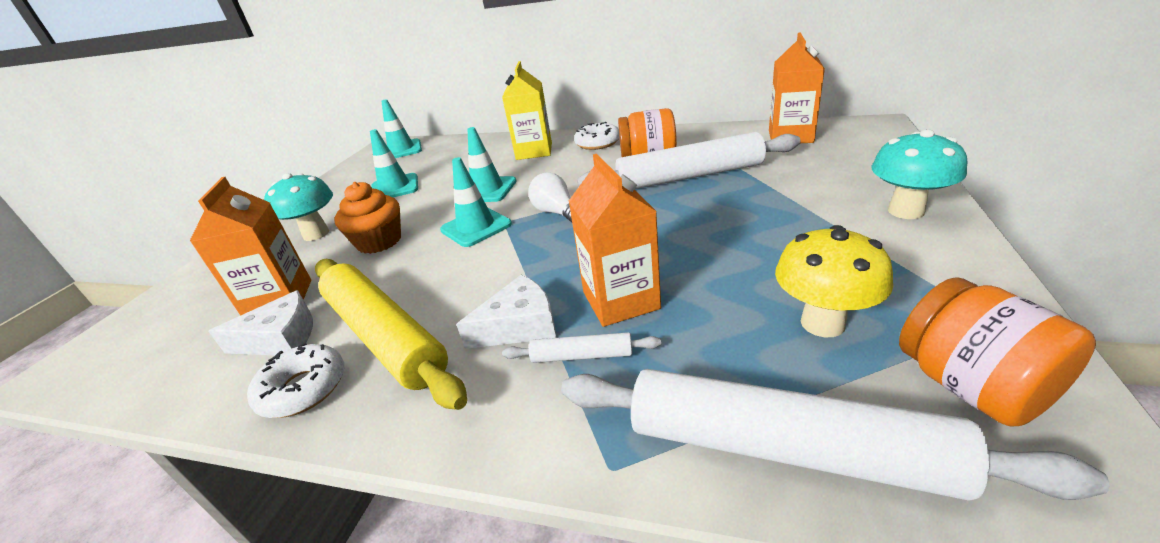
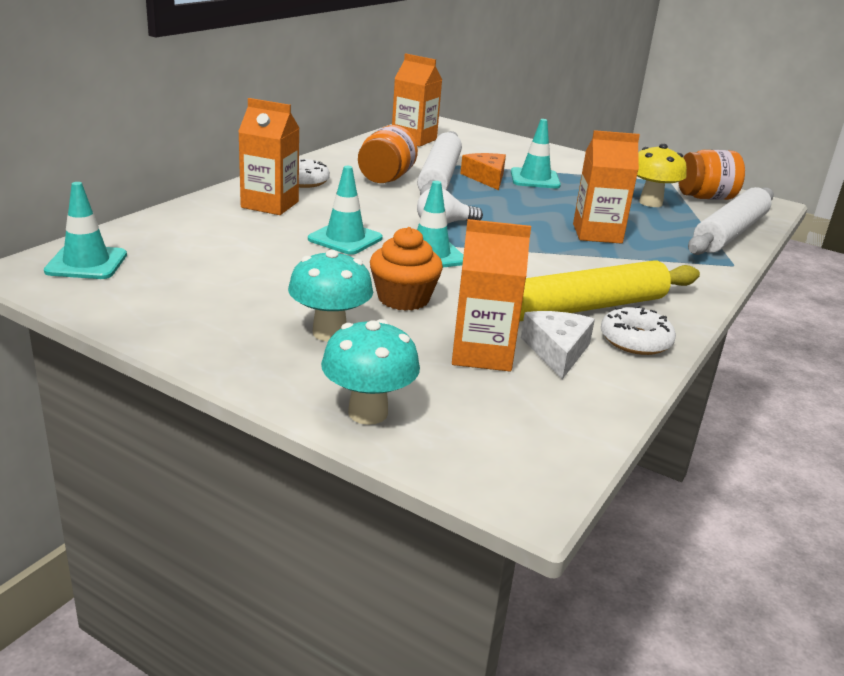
camera: 80 degrees left, 5 degrees down
turquoise traffic cone [370,129,418,197] -> turquoise traffic cone moved to [511,119,561,189]
white cheese [456,275,556,349] -> none
yellow carton [502,61,552,160] -> orange carton [238,98,299,215]
white rolling pin [502,332,661,363] -> none
turquoise mushroom [872,129,967,219] -> turquoise mushroom moved to [321,319,420,425]
none -> orange cheese [460,153,506,190]

